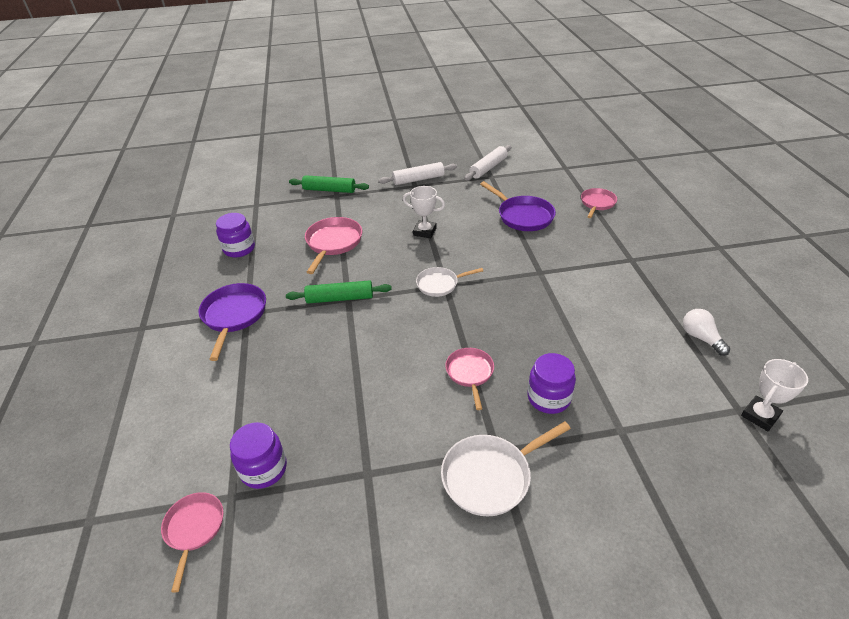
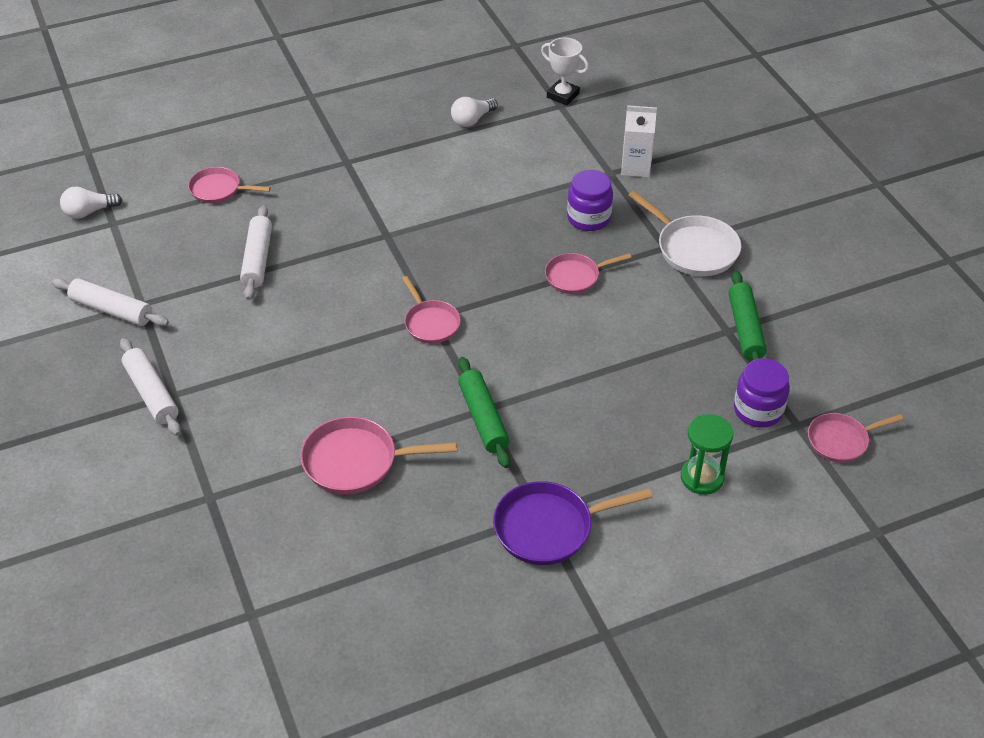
camera: 105 degrees left, 5 degrees up
purple jar [216,213,255,258] -> none
green rolling pin [289,175,369,193] -> green rolling pin moved to [729,271,767,361]
white trophy [403,186,445,238] -> none
white pan [416,267,483,297] -> pink pan [402,276,461,344]
purple pan [480,181,556,231] -> white rolling pin [240,205,272,300]
none -> white light bulb [60,186,122,219]
none -> white carton [621,105,657,177]
none -> green hourglass [681,414,733,495]

